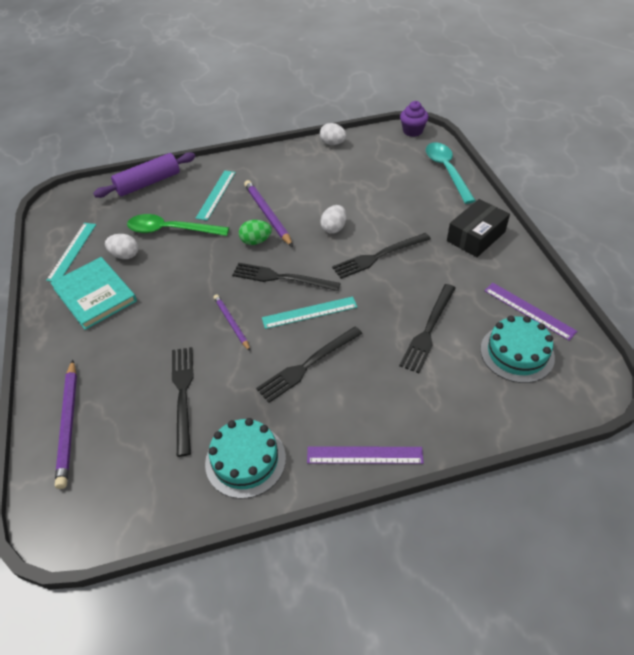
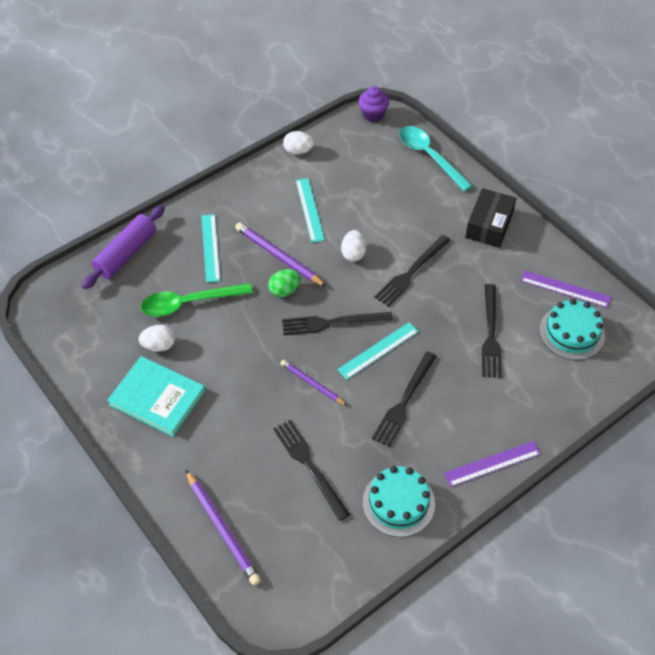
camera: 25 degrees left, 5 degrees up
turquoise ruler [46,223,96,282] -> turquoise ruler moved to [296,178,325,242]

